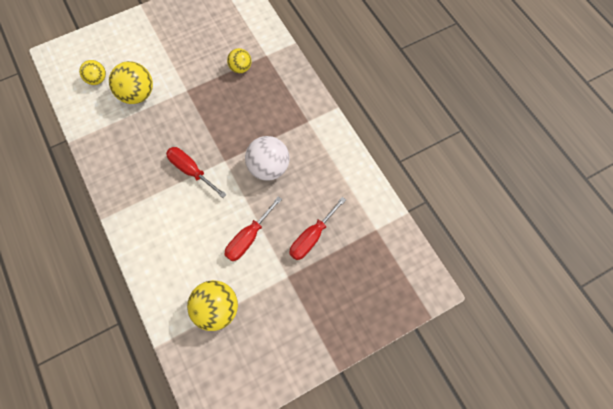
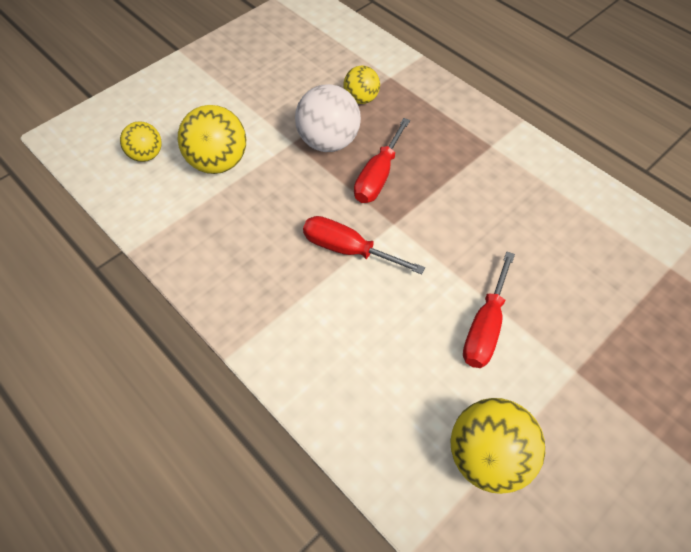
camera: 15 degrees left, 10 degrees down
white ball [245,136,289,181] -> white ball moved to [295,84,361,152]
red screwdriver [289,197,346,260] -> red screwdriver moved to [354,118,410,203]

